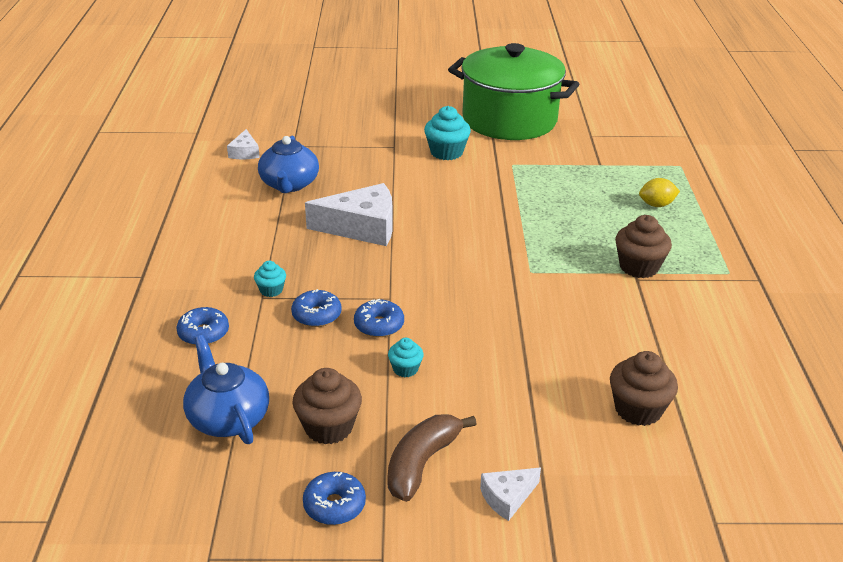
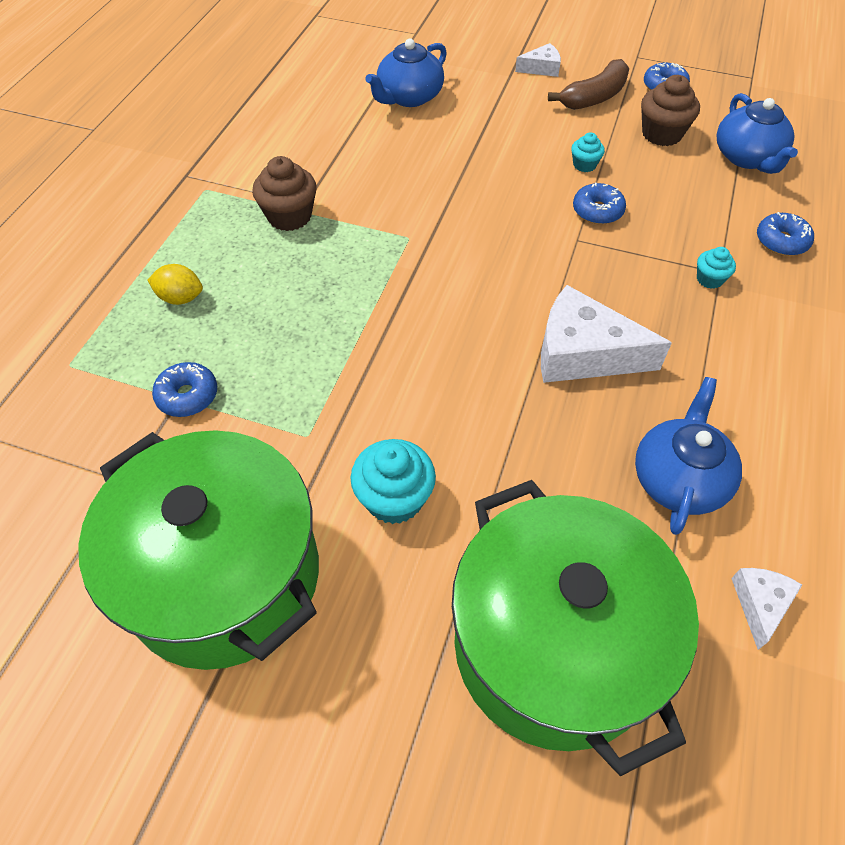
camera: 160 degrees left, 20 degrees up
blue donut [291,289,342,327] -> blue donut moved to [152,362,217,417]
brown cupcake [610,351,678,426] -> blue teapot [365,38,447,107]
none -> green pot [452,480,699,776]

